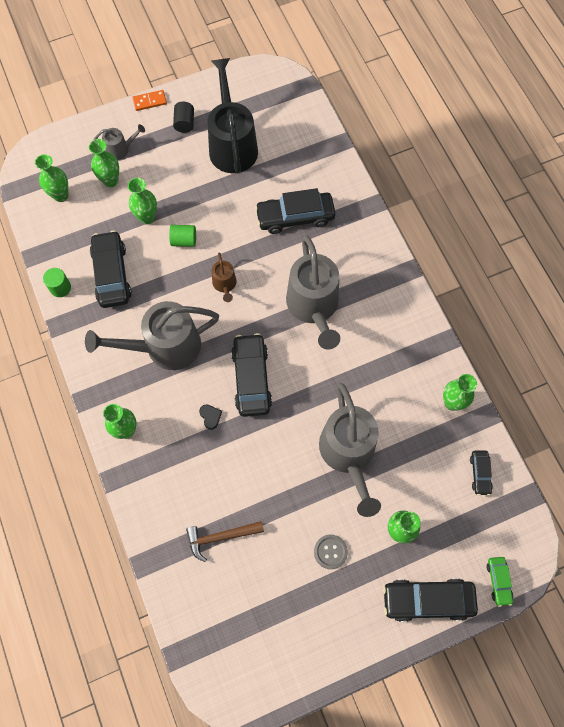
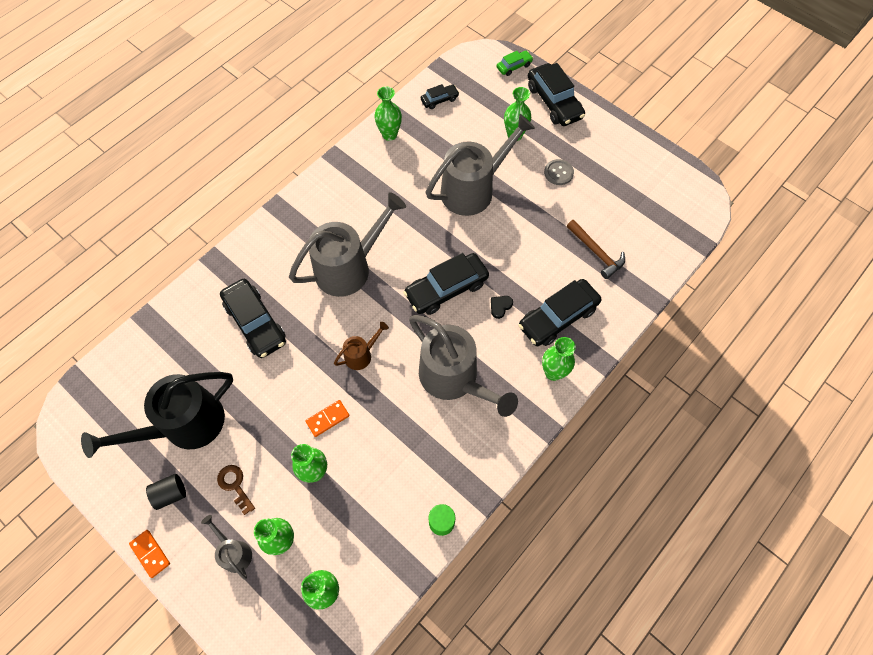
camera: 115 degrees left, 5 degrees down
black car [90,230,132,308] -> black car moved to [518,279,601,346]
green cylinder [169,225,196,247] -> orange domino [305,400,349,437]
none -> brown key [217,465,255,515]

